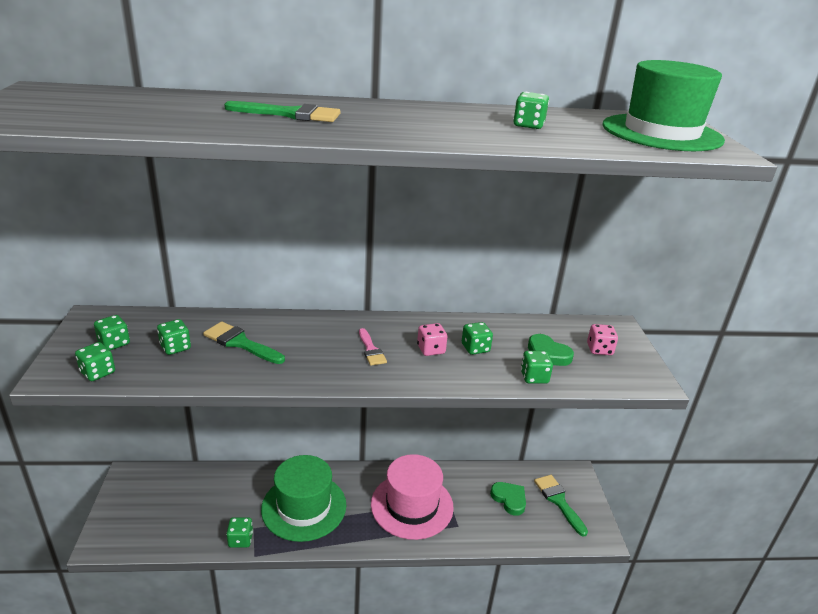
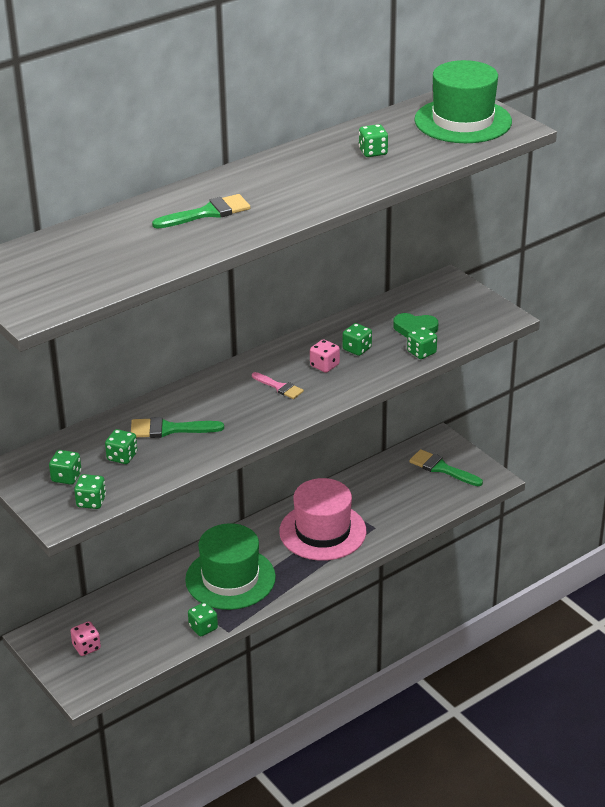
camera: 30 degrees left, 5 degrees up
green heart [490,482,526,516] -> none
pink dice [587,324,618,355] -> pink dice moved to [71,621,101,656]

